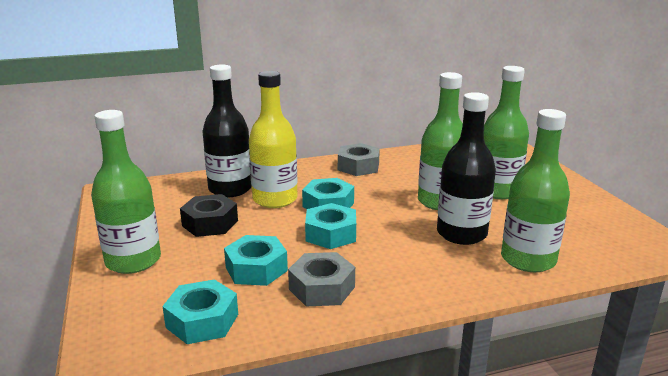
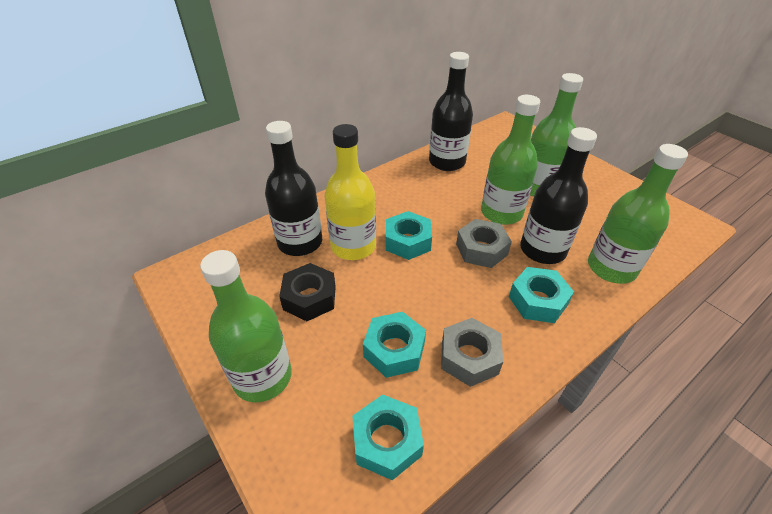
camera: 20 degrees left, 20 degrees up
turquoise nut [305,203,356,249] -> turquoise nut moved to [509,267,574,323]
grey nut [338,143,380,176] -> grey nut moved to [456,219,512,268]
none -> black bottle [429,52,473,171]

